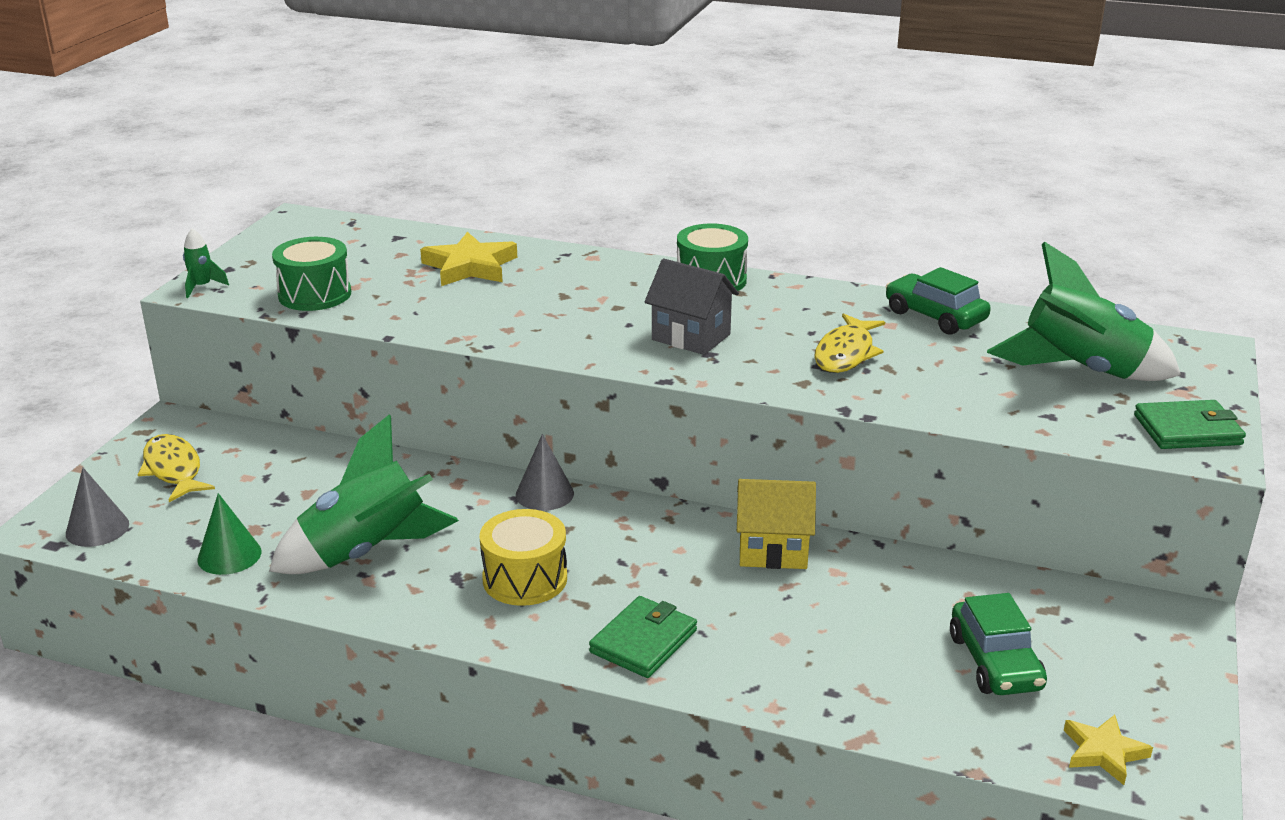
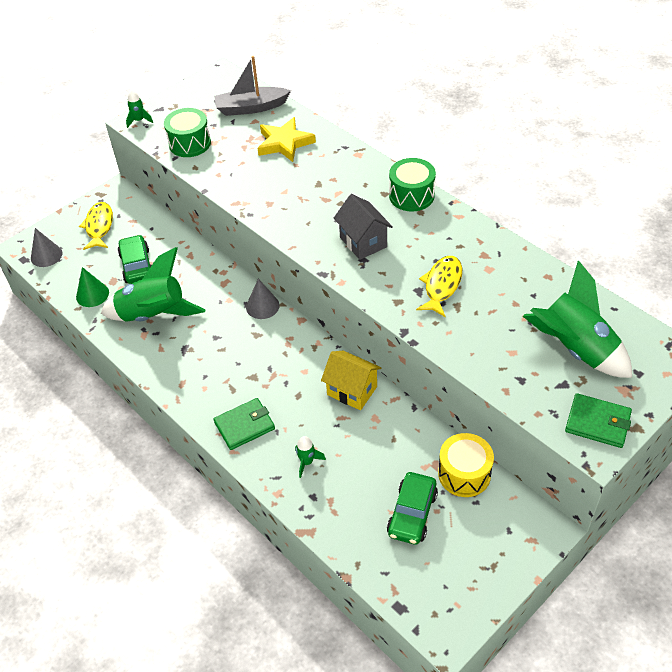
camera: 30 degrees right, 20 degrees up
yellow drum [480,509,567,606] -> yellow drum moved to [438,433,494,497]
yellow fish [814,313,885,373] -> yellow fish turned 150 degrees clockwise [416,256,462,317]
green car [885,267,991,335] -> green car moved to [117,235,152,284]
yellow star [1064,715,1153,785] -> none
none -> grey boat [214,56,291,116]
none -> green rocket [295,436,326,478]

